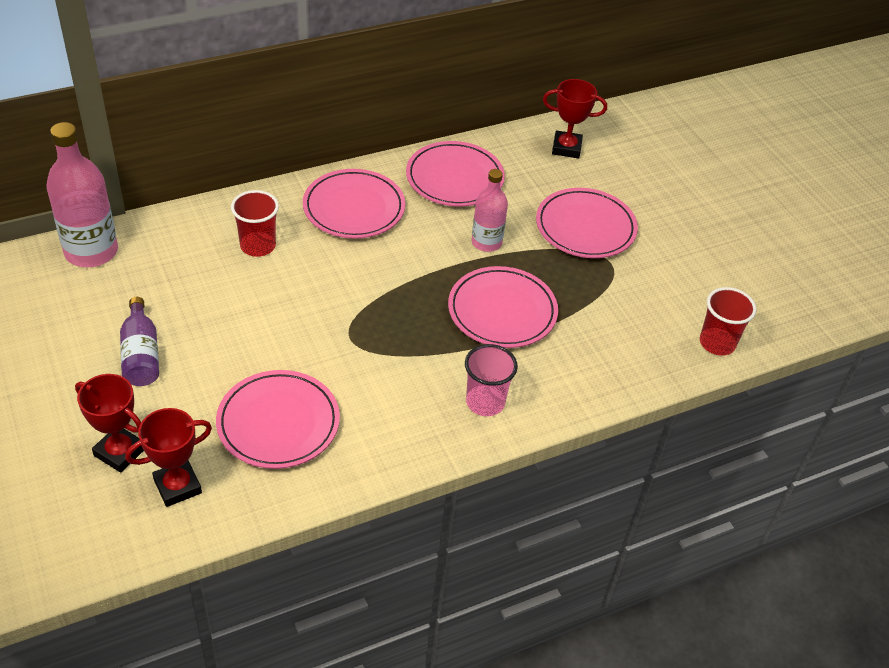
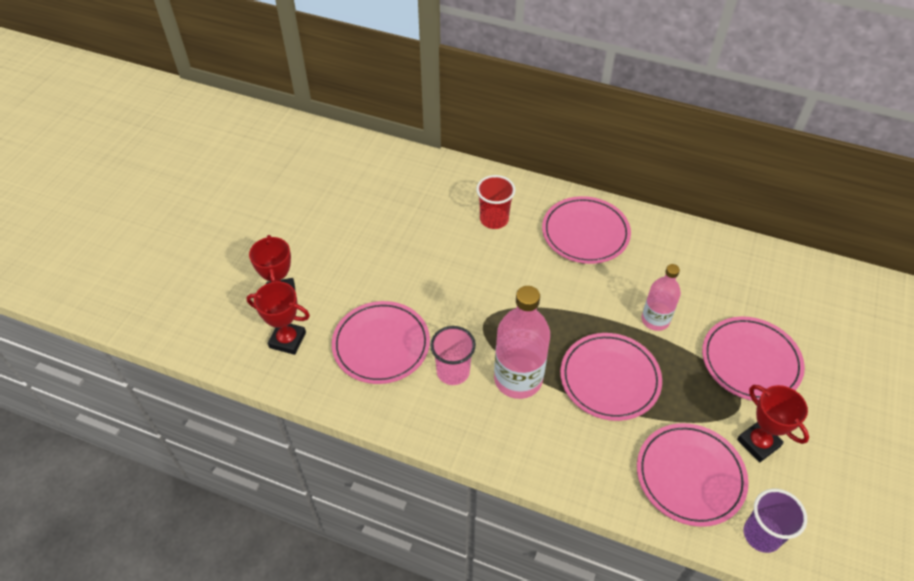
camera: 50 degrees right, 5 degrees up
pink bottle [46,122,118,267] -> pink bottle moved to [494,286,550,399]
purple bottle [120,297,159,386] -> none
pink plate [406,141,505,207] -> pink plate moved to [637,423,749,527]
pink cup [465,344,518,416] -> pink cup moved to [430,326,476,385]
red trophy [543,79,607,158] -> red trophy moved to [737,385,809,462]
red cup [700,287,757,356] -> purple cup [744,489,807,553]

